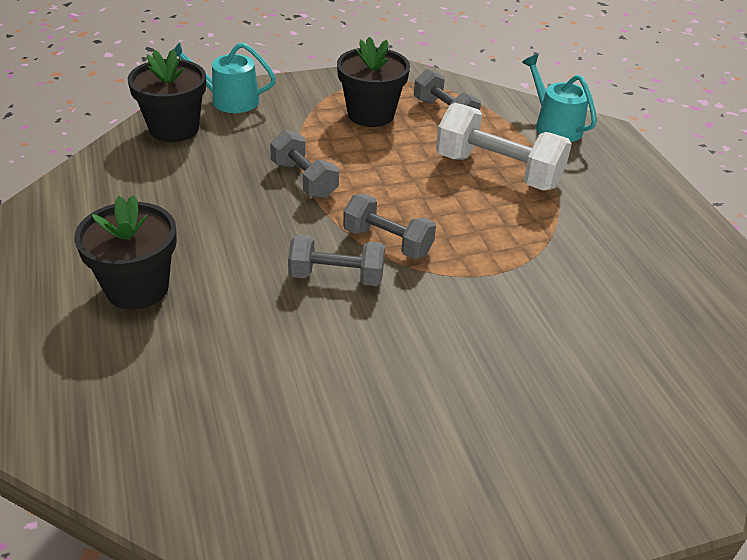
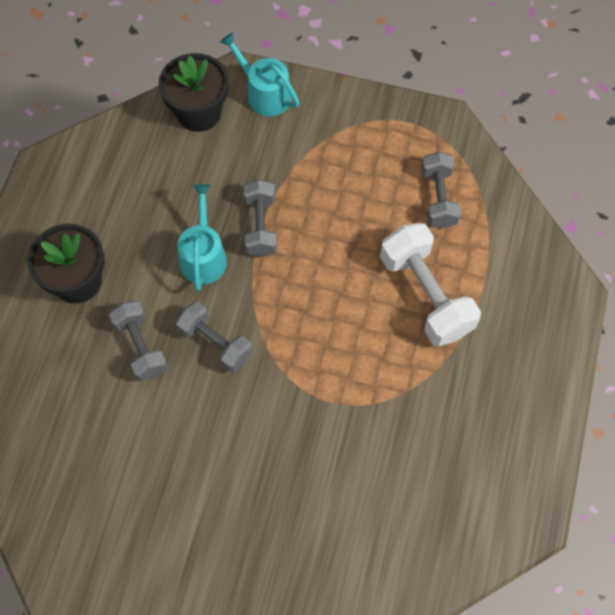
camera: 35 degrees right, 25 degrees up
black flower pot [337,37,410,127] -> none
grey dumbbell [343,194,436,259] -> grey dumbbell moved to [109,301,168,381]
turquoise watering can [522,55,597,142] -> turquoise watering can moved to [178,184,227,291]

